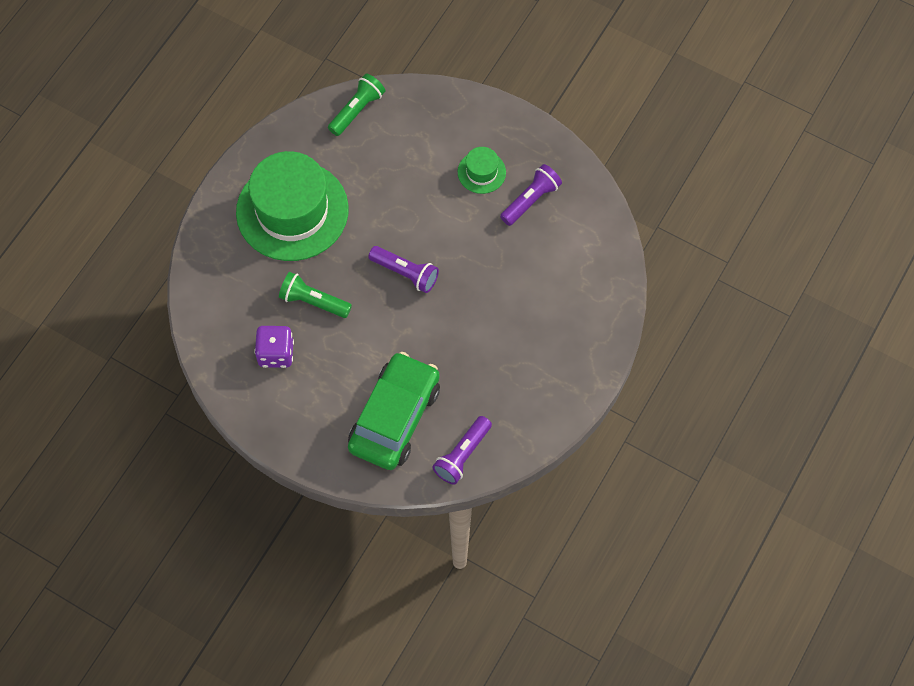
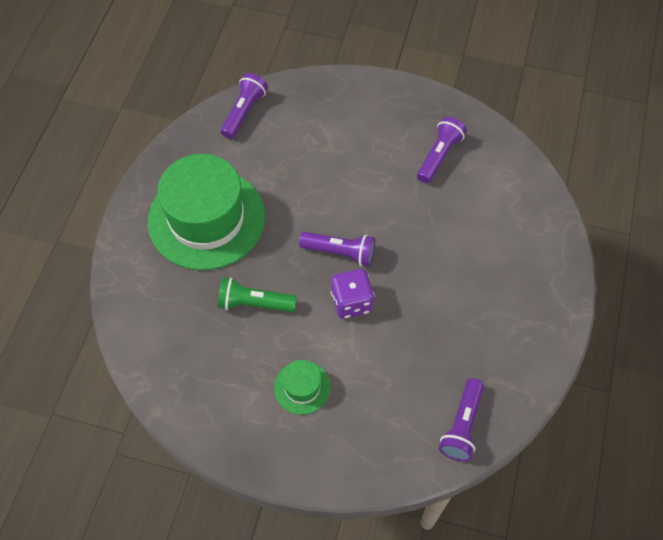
camera: 15 degrees left, 5 degrees down
purple dice [254,326,294,368] -> purple dice moved to [331,269,374,319]
green flashlight [328,73,385,136] -> purple flashlight [221,73,268,139]
green car [348,352,440,470] -> none
green hat [458,147,506,194] -> green hat moved to [274,360,331,415]

